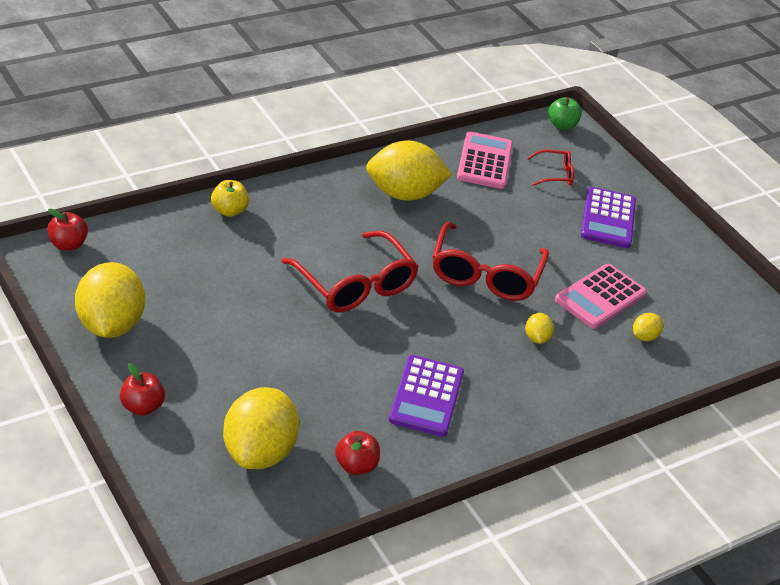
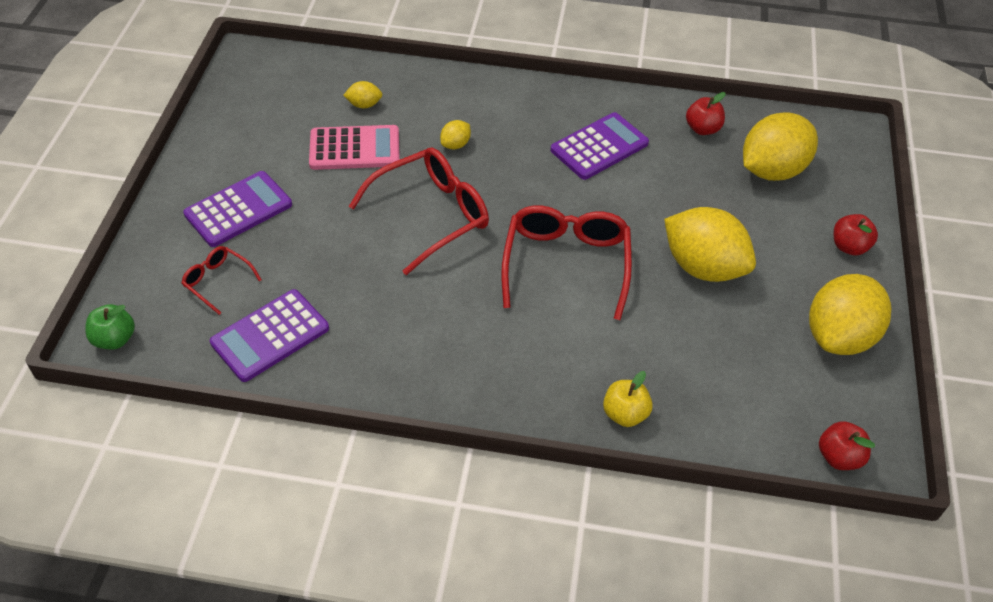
camera: 135 degrees left, 10 degrees up
yellow lemon [366,141,452,201] -> yellow lemon moved to [664,207,756,282]
pink calculator [457,132,513,189] -> purple calculator [210,289,329,382]

